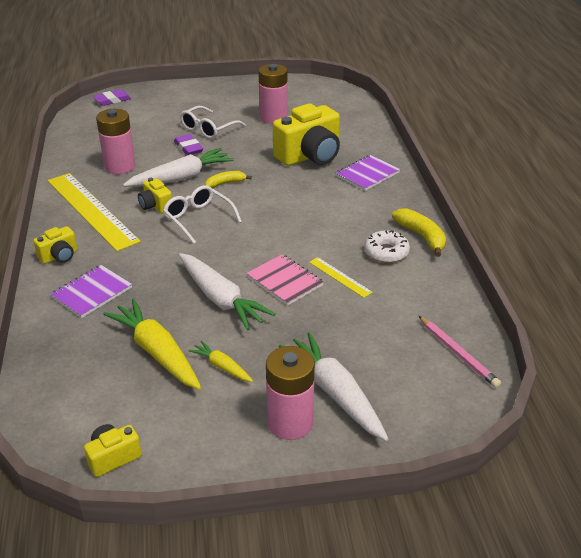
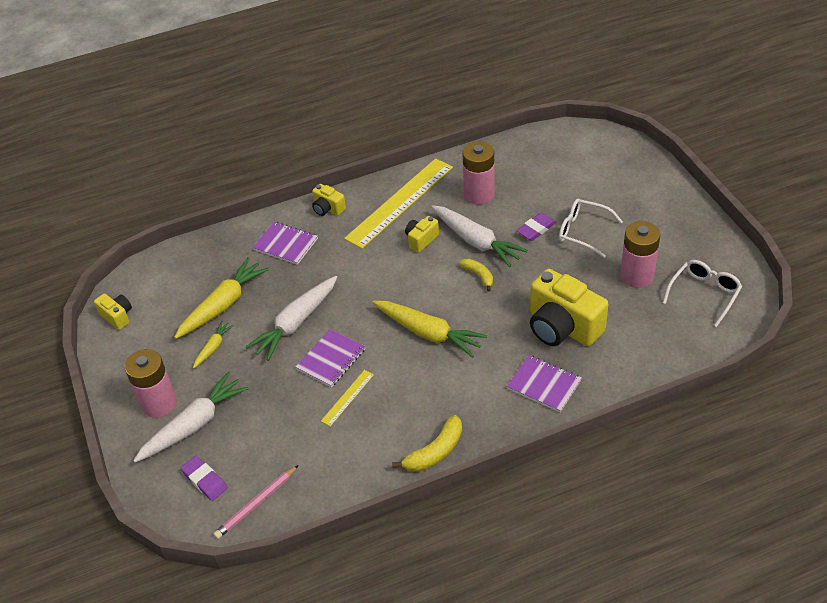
camera: 80 degrees right, 10 degrees up
purple eraser [93,89,132,106] -> purple eraser moved to [180,456,228,501]
white glasses [163,185,242,244] -> white glasses moved to [663,260,742,327]
pink notebook [246,254,324,306] -> purple notebook [296,329,366,388]
white donut [364,230,410,263] -> none
none -> yellow carrot [372,301,487,358]

